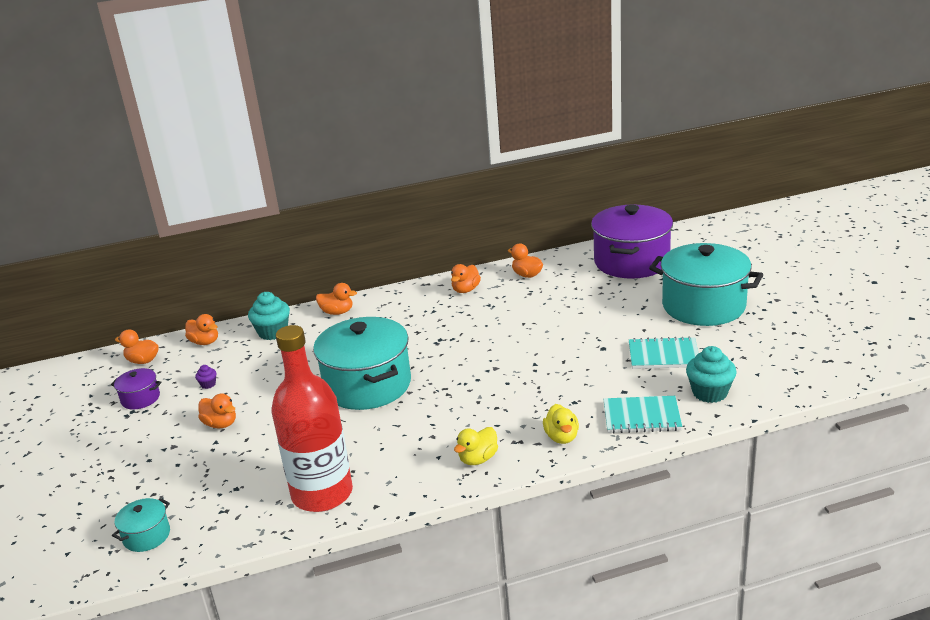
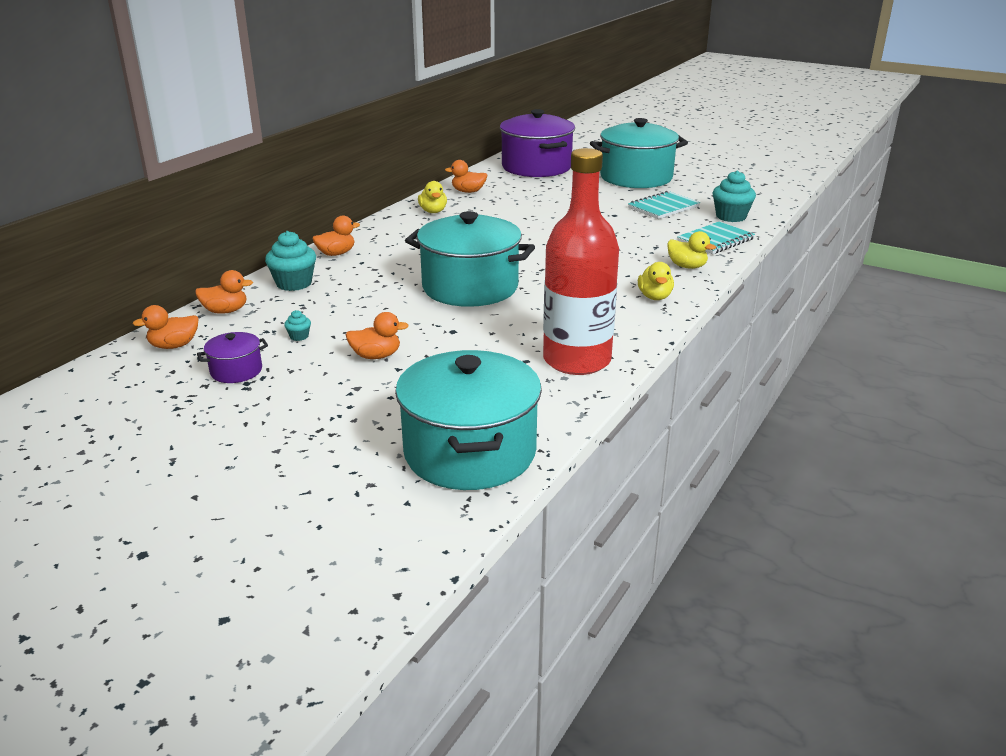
camera: 45 degrees left, 0 degrees up
turquoise pot [112,498,170,552] -> turquoise pot [395,350,542,490], size x2.25
purple cupcake [195,365,217,389] -> turquoise cupcake [284,310,311,341]
orange duck [451,264,481,293] -> yellow duck [418,181,447,213]

